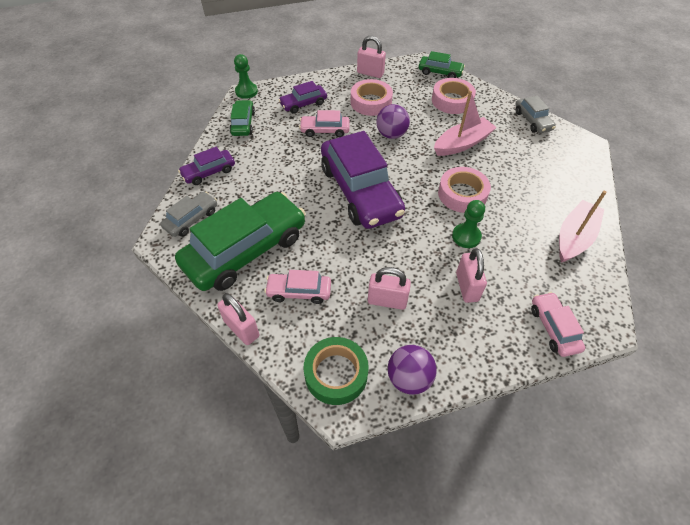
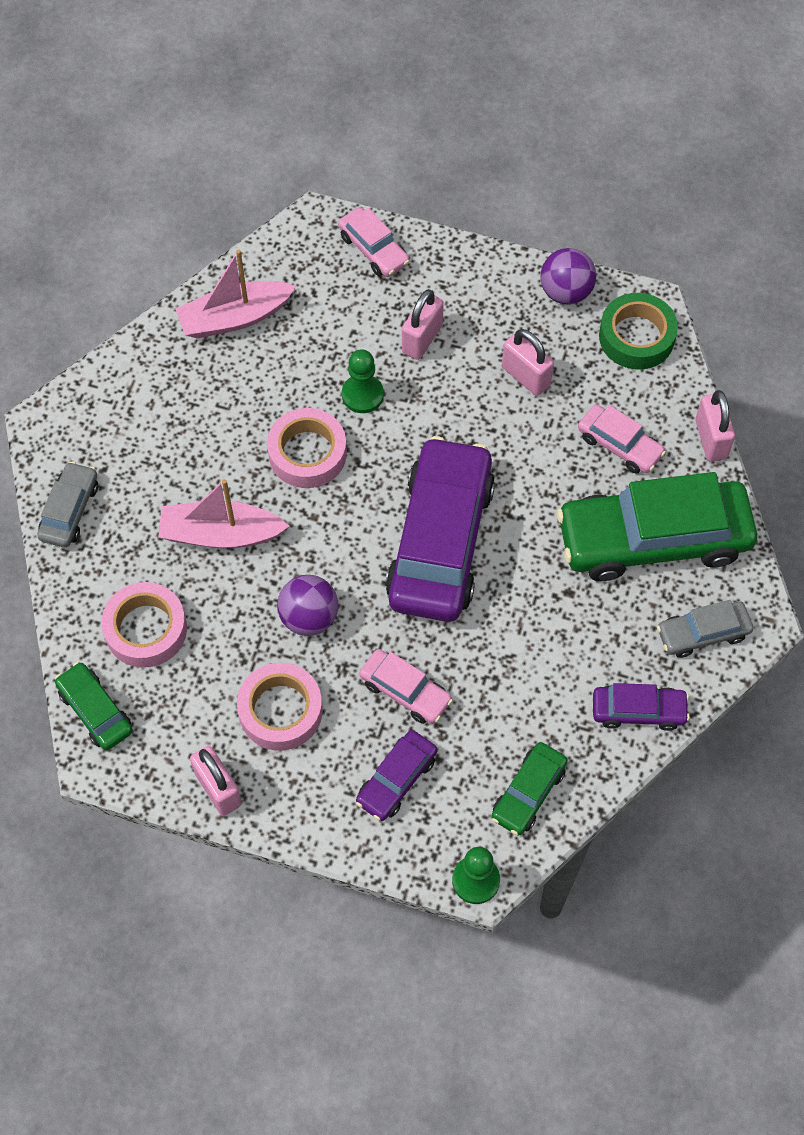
camera: 145 degrees left, 10 degrees up
purple car [279,81,327,114] -> purple car turned 120 degrees clockwise [356,730,437,821]
pink car [531,292,585,357] -> pink car turned 60 degrees counterclockwise [338,207,410,277]

